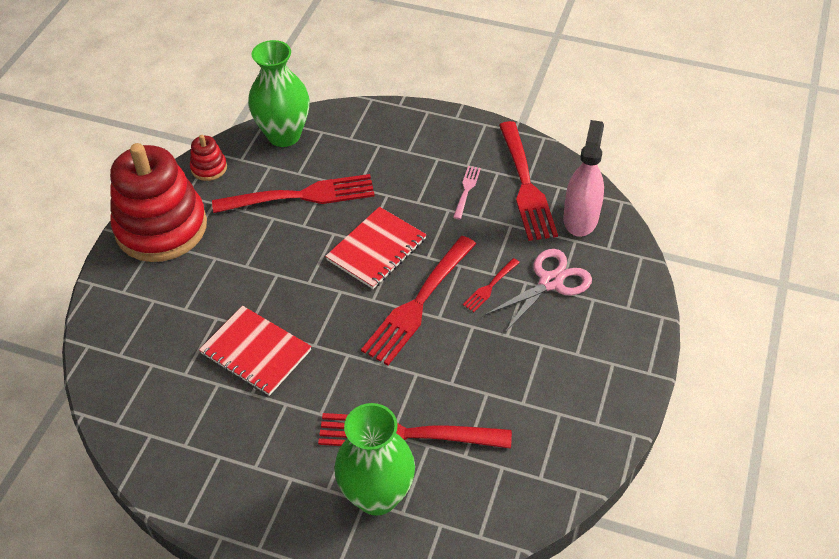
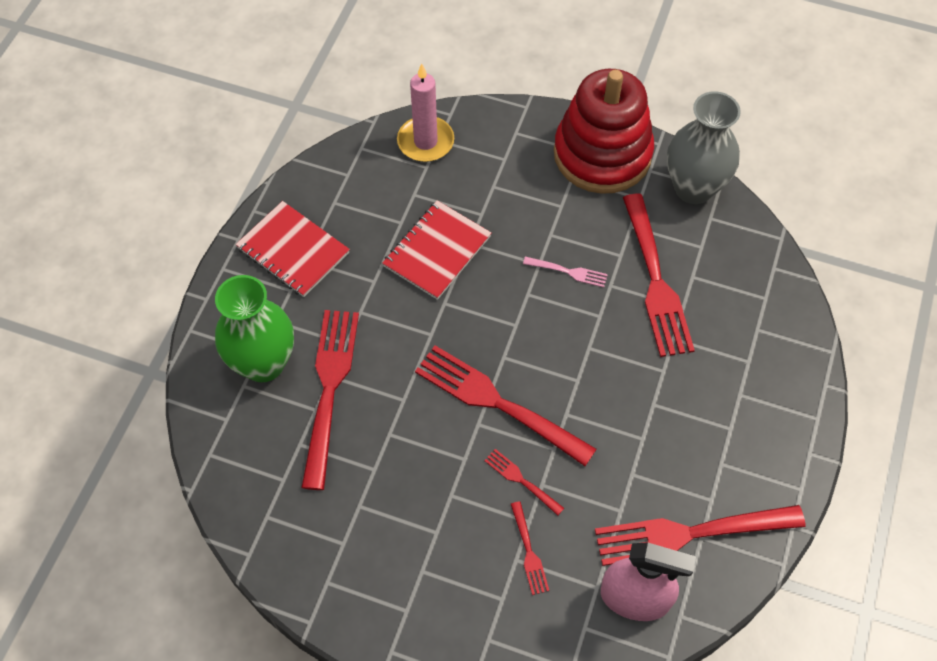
camera: 90 degrees right, 10 degrees up
red stacking toy [190,135,227,181] -> grey vase [667,91,741,204]
green vase [248,40,310,147] -> none
red notebook [325,207,427,289] -> red notebook moved to [236,201,350,297]
pink fork [453,166,481,219] -> pink fork moved to [523,256,608,288]
pink scissors [485,249,592,332] -> red fork [511,501,549,595]
none -> pink candle [397,64,454,162]

